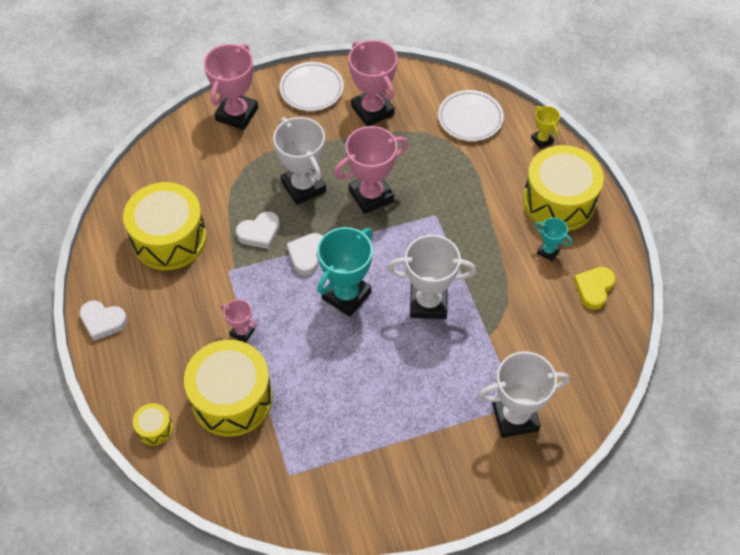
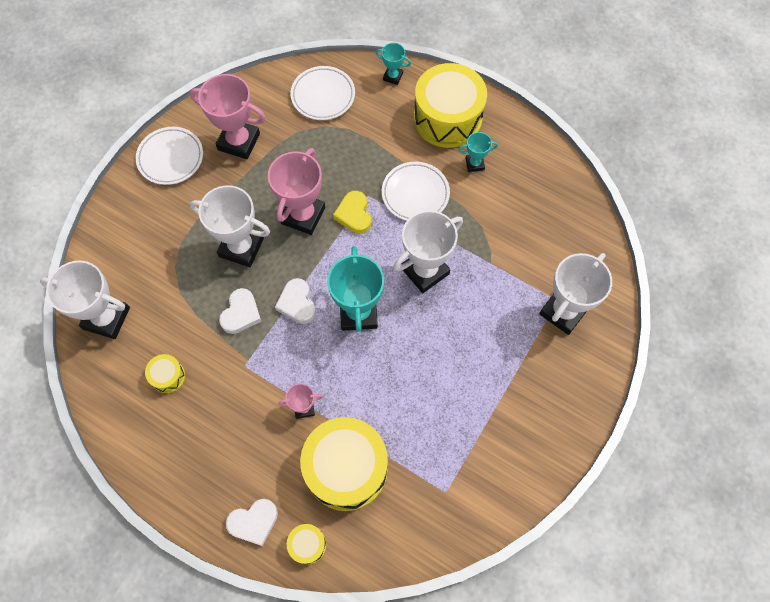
camera: 40 degrees left, 10 degrees up
white heart [79,300,128,341] -> white heart moved to [226,499,278,546]
yellow drum [123,182,207,270] -> yellow drum [145,354,185,393], size x0.43
pink trophy [204,43,258,130] -> none
yellow trophy [531,106,560,149] -> turquoise trophy [376,43,411,85]
yellow heart [573,267,616,310] -> yellow heart moved to [333,191,371,234]
none -> white trophy [40,261,130,339]
none -> white plate [382,162,450,221]

